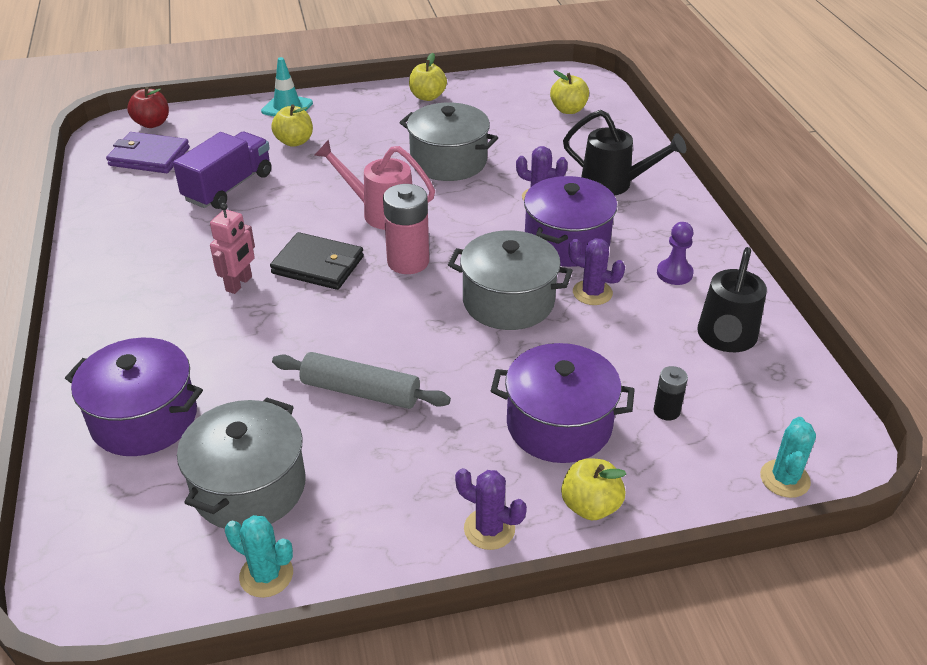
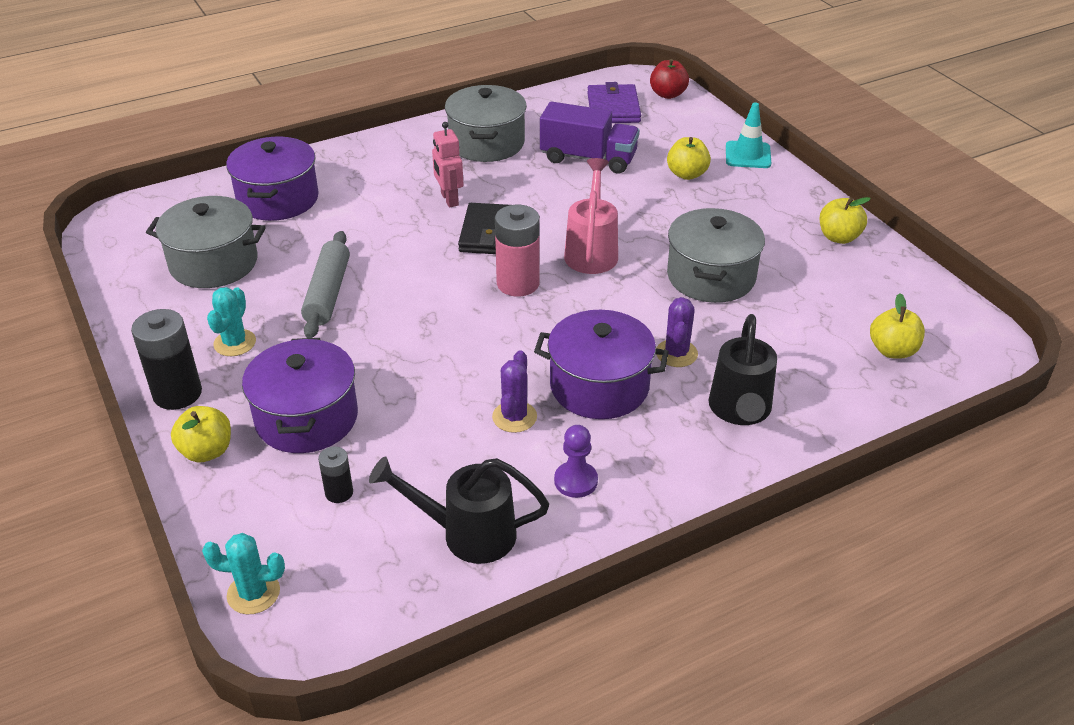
camera: 75 degrees right, 0 degrees up
pink robot [210,203,255,294] -> pink robot turned 60 degrees clockwise [432,122,464,207]
turquoise cactus [225,515,293,598] -> turquoise cactus moved to [207,287,256,356]
grey pot [448,230,573,330] -> grey pot moved to [445,85,527,162]
purple cactus [455,468,527,550] -> black battery [131,309,202,410]

